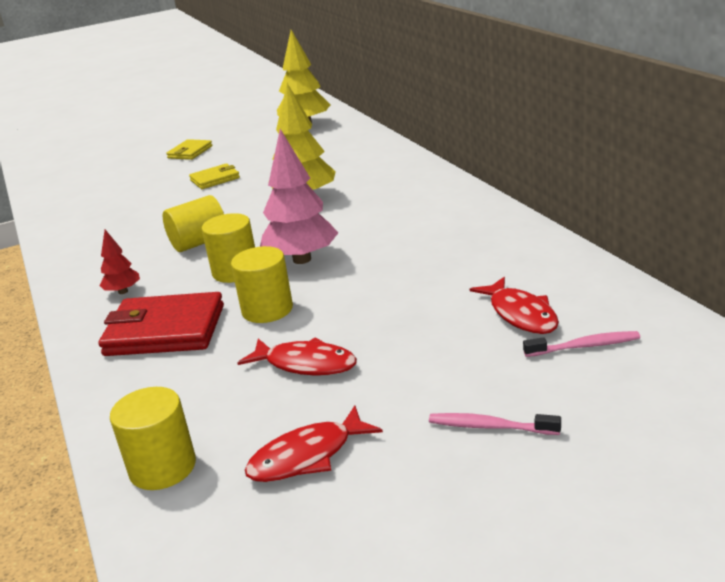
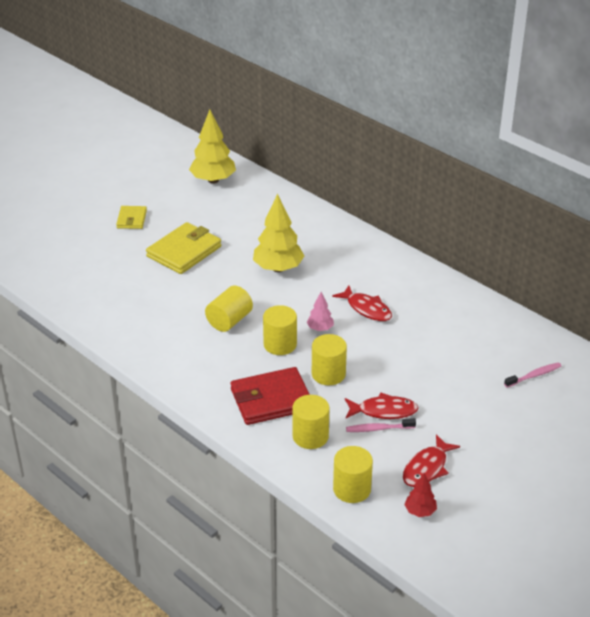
camera: 25 degrees left, 10 degrees up
red tree [99,230,140,294] -> red tree moved to [404,473,437,517]
yellow wallet [189,163,240,189] -> yellow wallet [146,222,221,274], size x1.79
pink tree [260,129,338,264] -> pink tree [306,292,334,331], size x0.50
pink toothbrush [429,413,561,435] -> pink toothbrush moved to [346,418,416,432]
red fish [470,277,559,334] -> red fish moved to [332,286,392,321]
none -> yellow cylinder [292,395,330,449]

